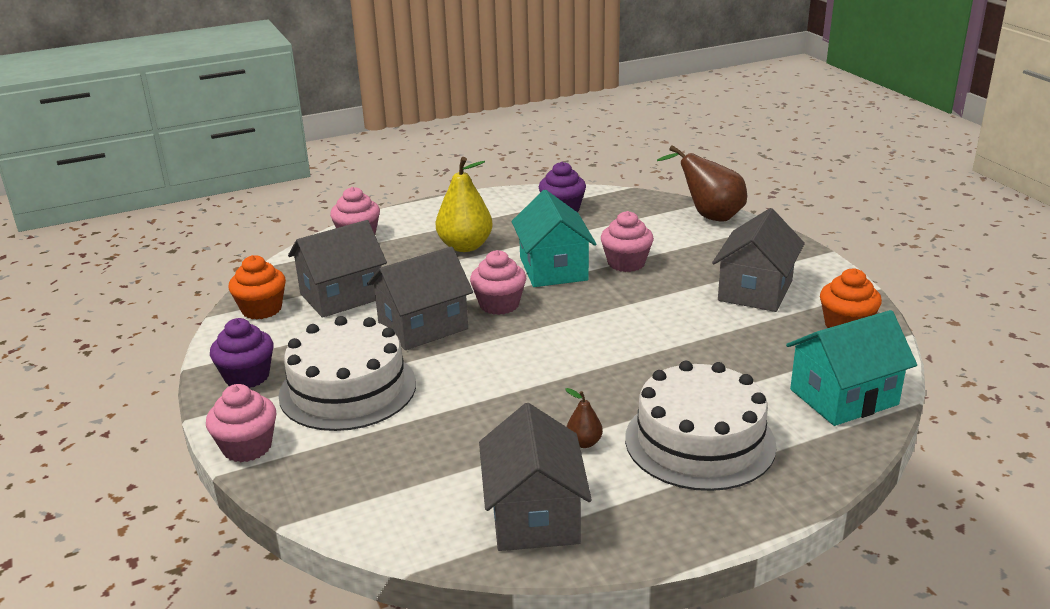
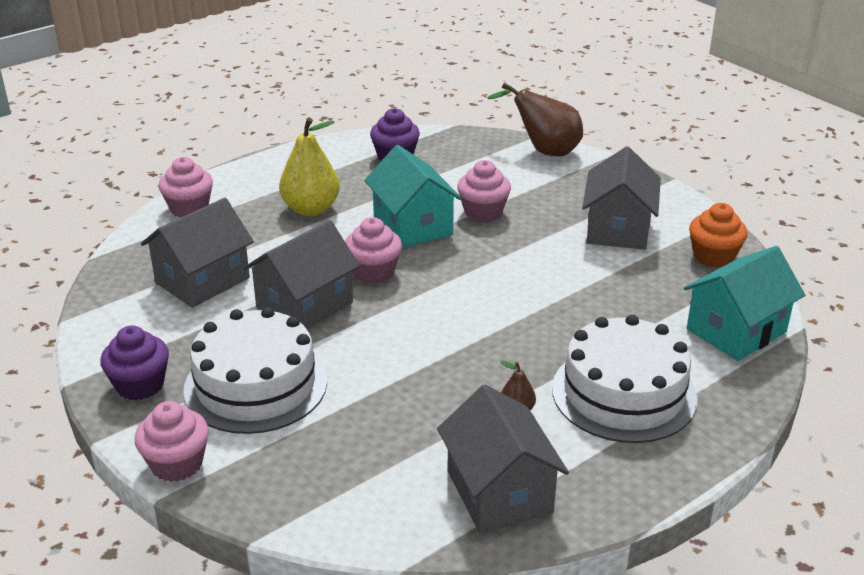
camera: 15 degrees left, 5 degrees up
orange cupcake [228,255,286,320] -> none

